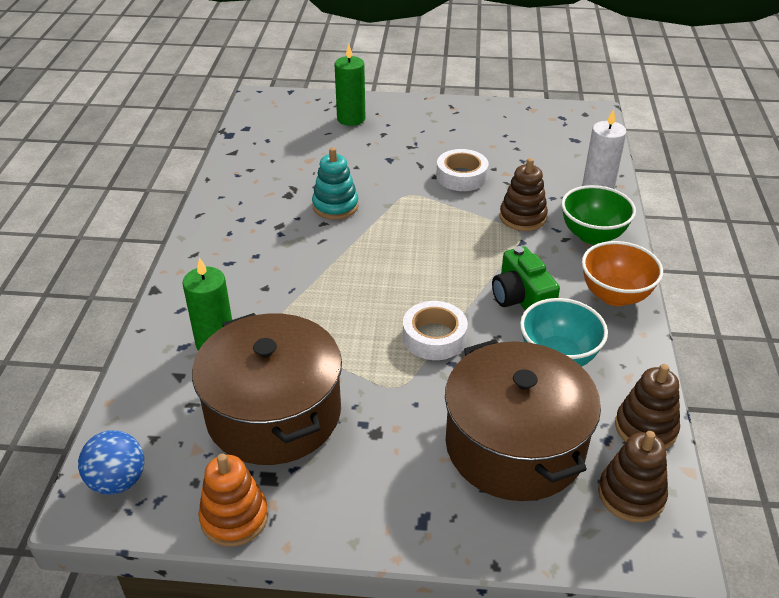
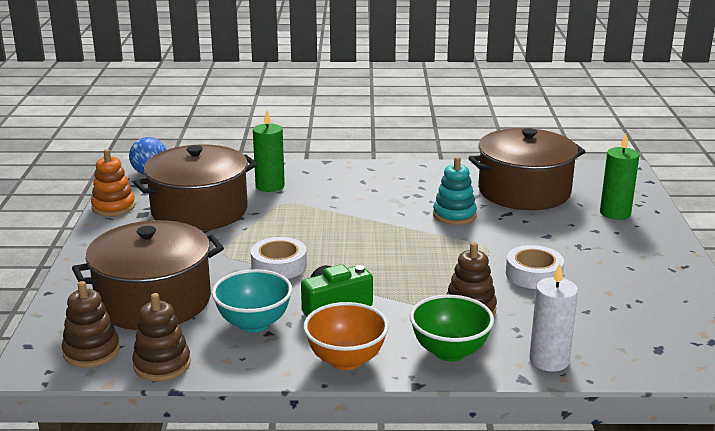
camera: 85 degrees right, 15 degrees down
none -> brown pot [468,128,586,210]

